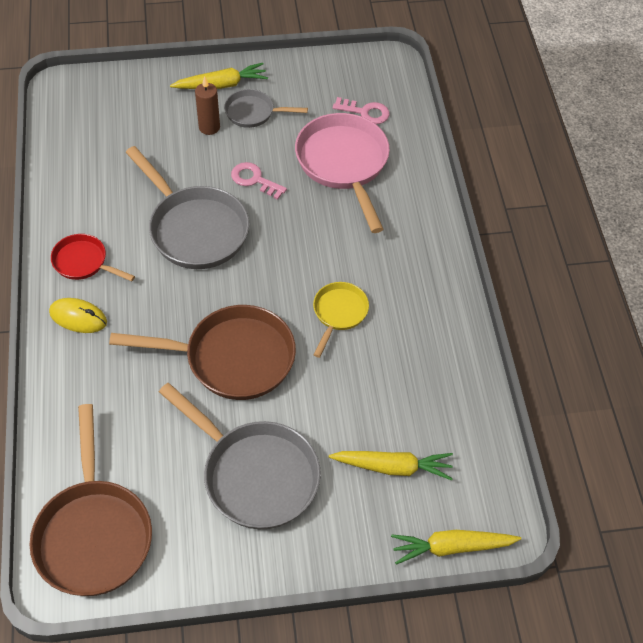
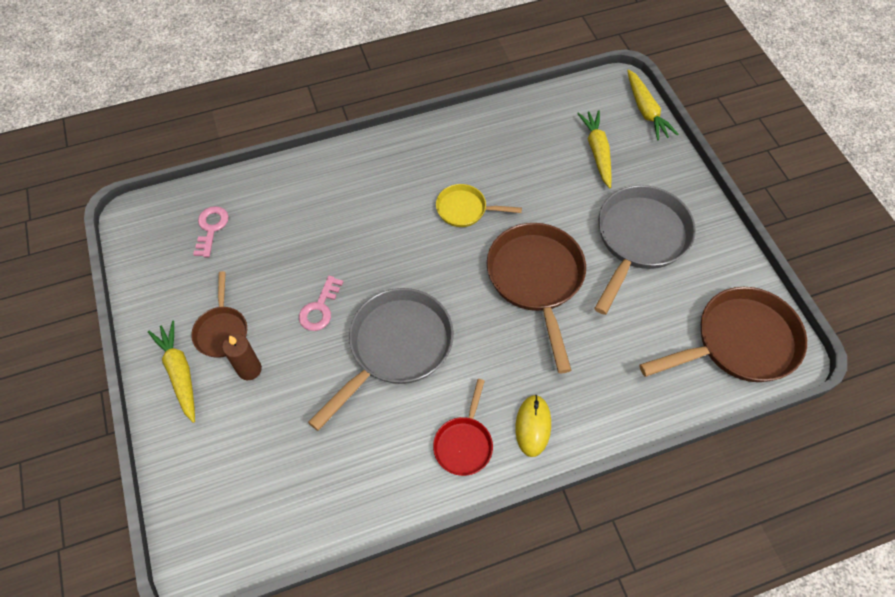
camera: 100 degrees left, 5 degrees up
grey pan [224,89,308,128] -> brown pan [191,271,247,358]
pink pan [295,113,390,233] -> none

